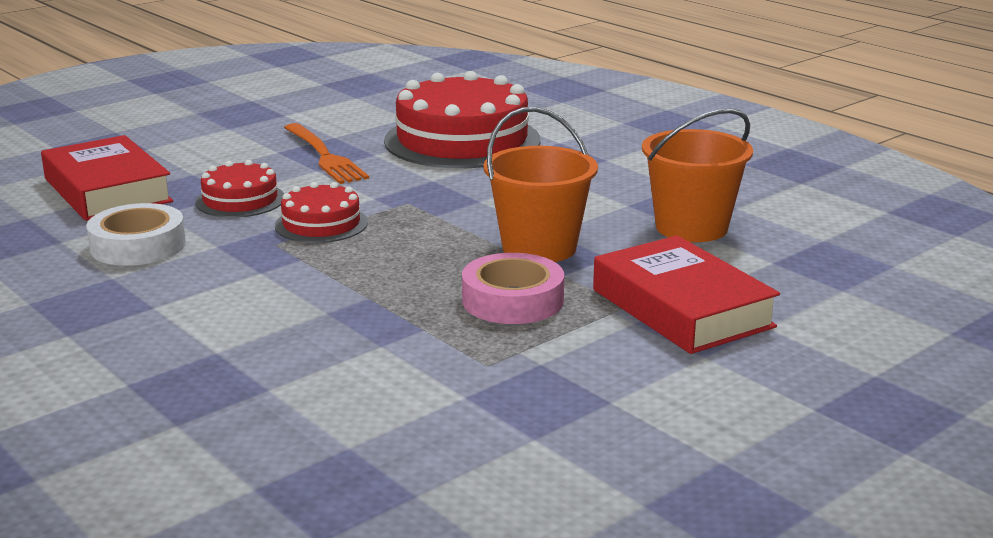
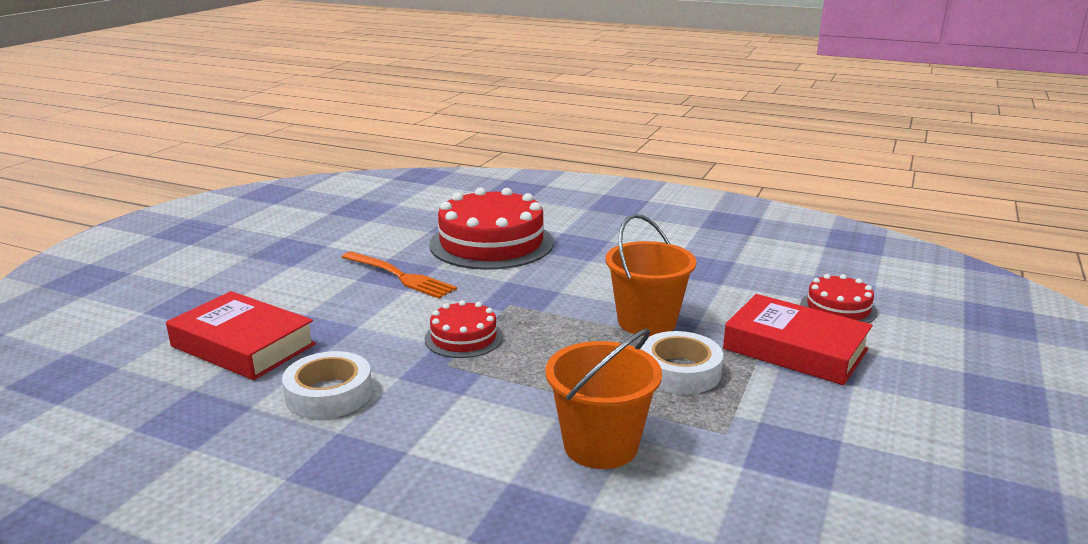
camera: 25 degrees left, 0 degrees up
red cake [195,160,284,218] -> red cake moved to [800,274,877,323]
pink tape [462,253,564,324] -> white tape [640,331,723,394]
orange bucket [642,109,753,242] -> orange bucket moved to [546,329,662,469]

